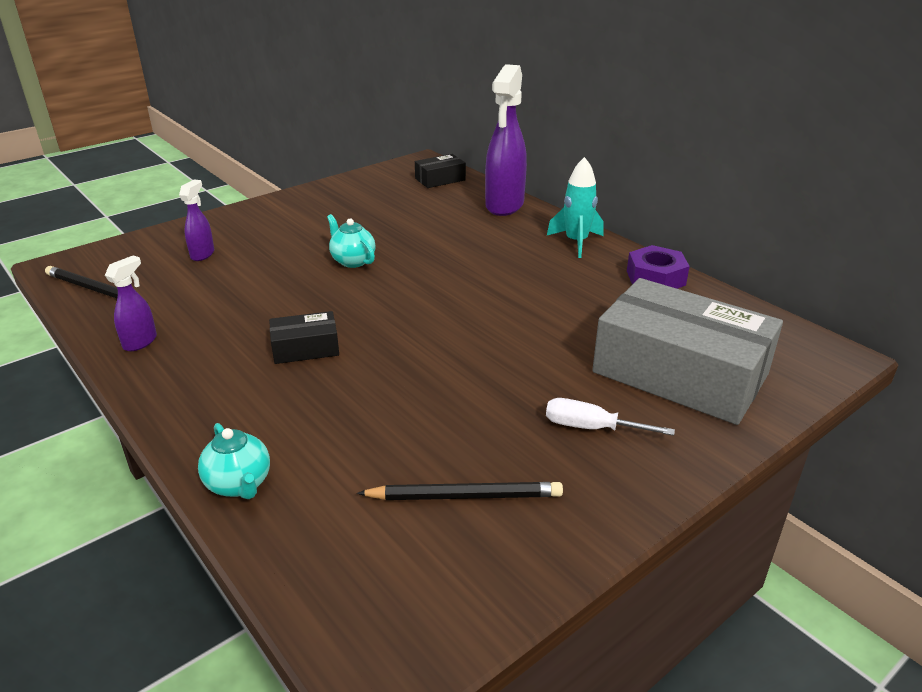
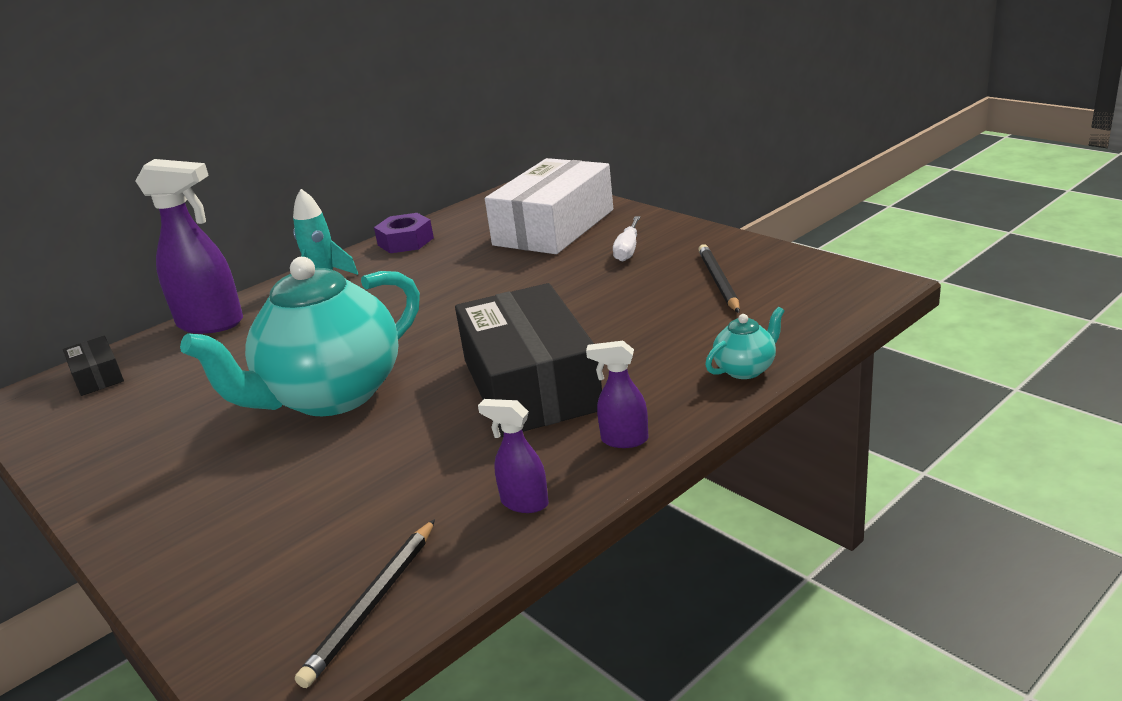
camera: 90 degrees left, 5 degrees down
purple spray bottle [179,180,214,261] -> purple spray bottle moved to [586,341,649,448]
black box [269,311,339,364] -> black box [455,283,602,437], size x2.24
turquoise teapot [327,214,375,268] -> turquoise teapot [180,257,420,416], size x2.48
grey box [592,278,783,425] -> white box [485,158,613,254]

